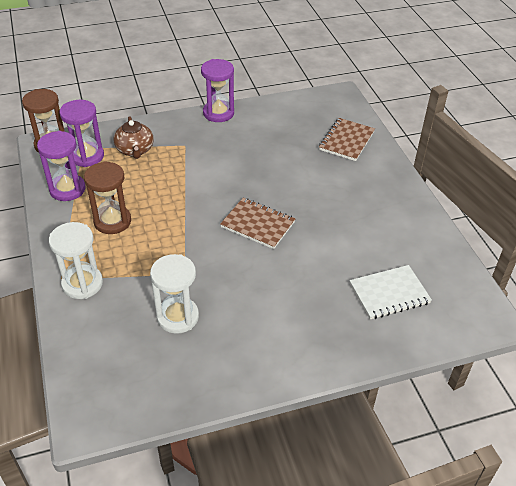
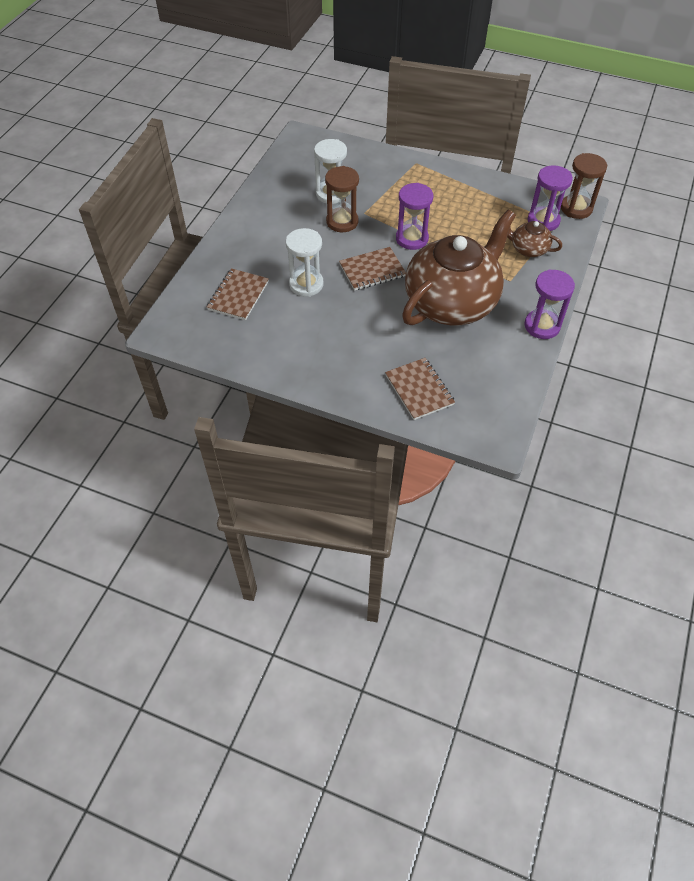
camera: 130 degrees right, 10 degrees up
purple hourglass [37,131,85,201] -> purple hourglass moved to [396,183,433,250]
white hourglass [49,222,103,299] -> white hourglass moved to [286,228,324,297]
brown hourglass [84,161,131,234] -> brown hourglass moved to [325,166,359,232]
white notebook [349,265,432,319] -> brown notebook [207,268,269,320]
none -> brown teapot [402,210,516,325]

